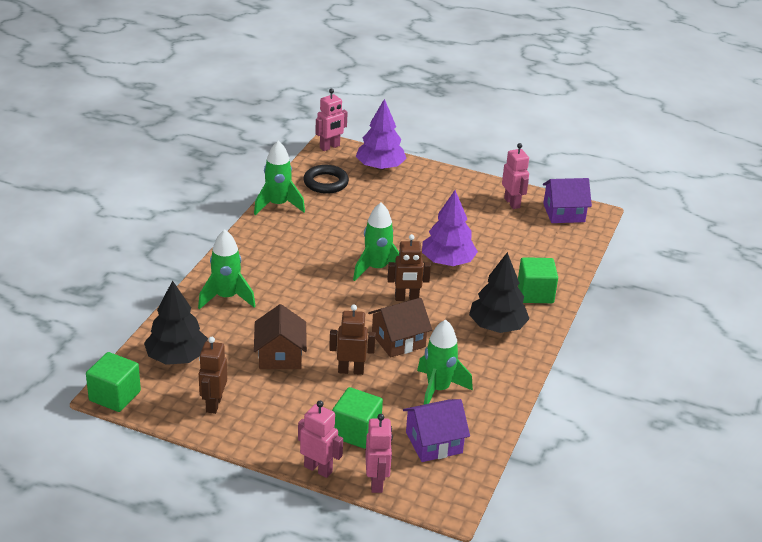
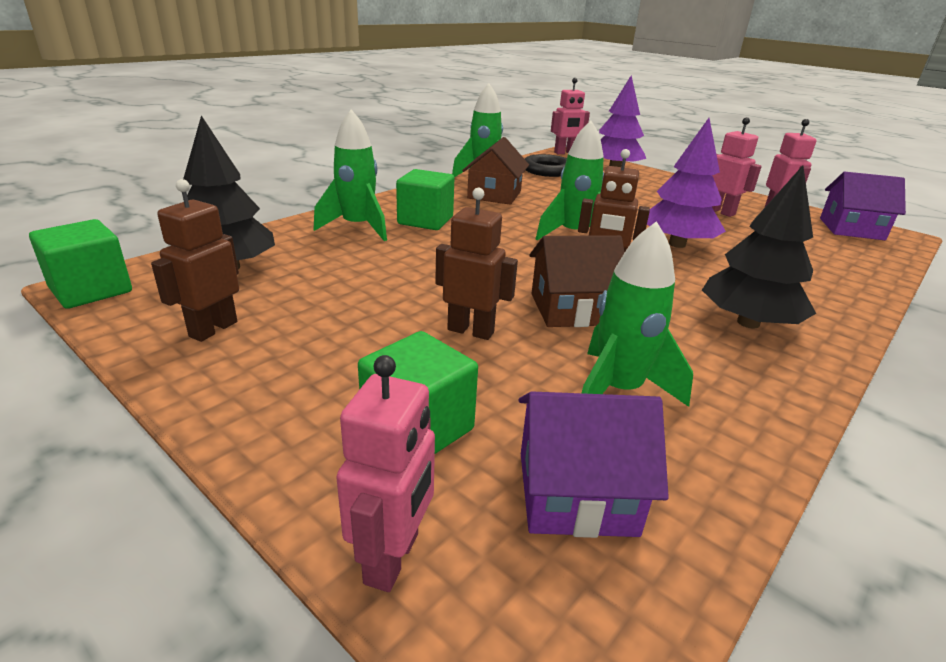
camera: 20 degrees right, 5 degrees down
brown house [254,304,307,369] -> brown house moved to [462,137,529,205]
pink robot [298,400,343,478] -> pink robot moved to [712,117,762,217]
green cube [518,257,558,303] -> green cube moved to [396,169,454,230]

